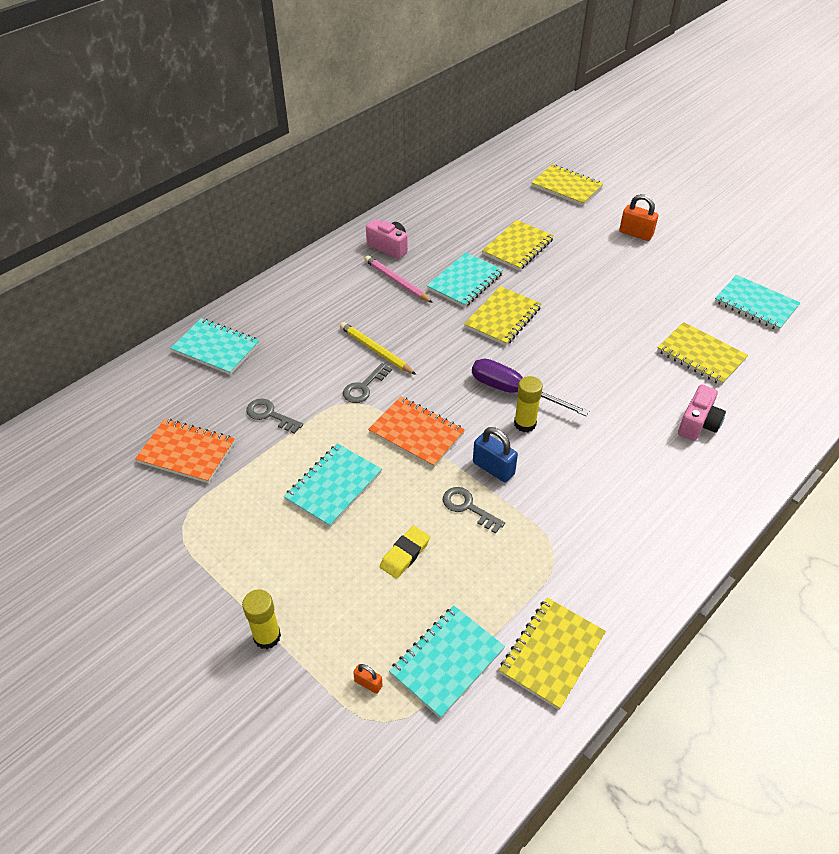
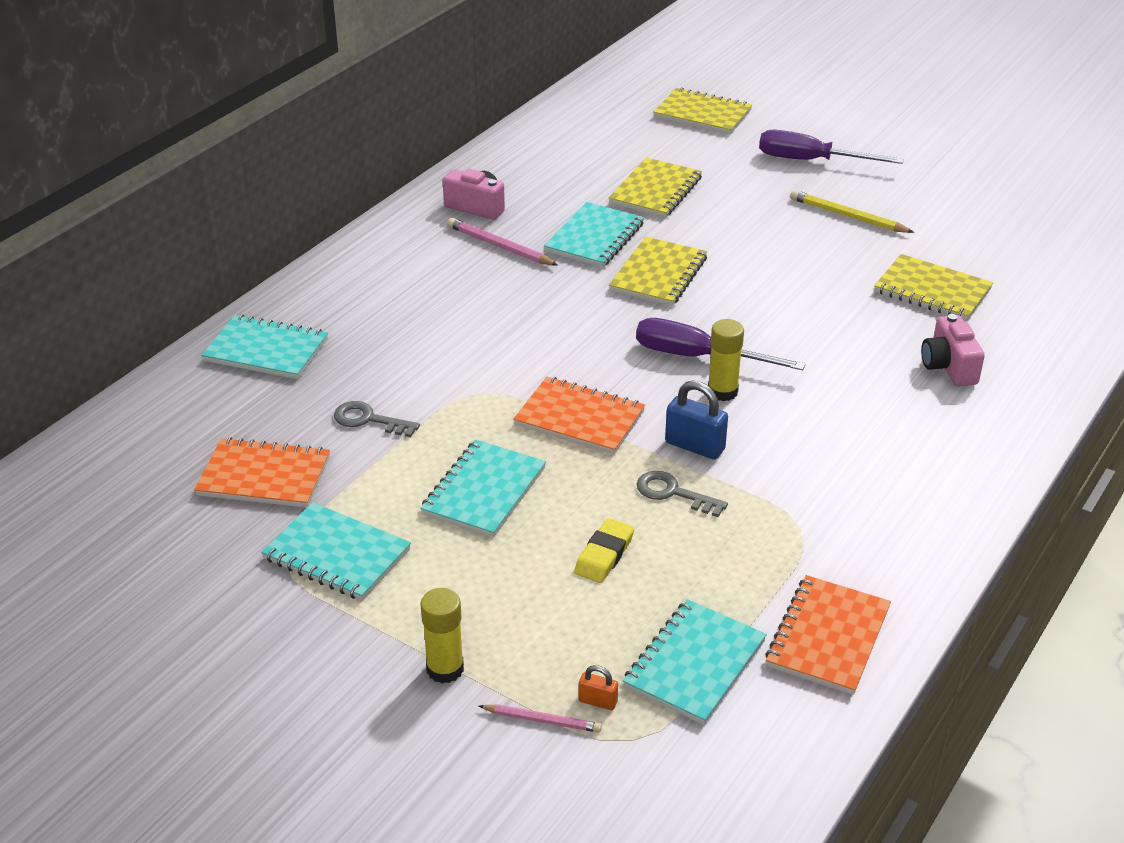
camera: 10 degrees left, 10 degrees down
yellow pencil [340,322,416,375] -> yellow pencil moved to [790,190,914,233]
grey key [343,363,392,403] -> none
yellow notebook [499,598,606,710] -> orange notebook [765,575,891,695]
orange padlock [619,194,658,241] -> purple screwdriver [759,130,904,164]
pink camera [678,384,726,441] -> pink camera turned 150 degrees clockwise [921,314,985,387]
turquoise notebook [715,275,800,331] -> turquoise notebook moved to [261,502,411,601]
none -> pink pencil [479,704,602,733]

